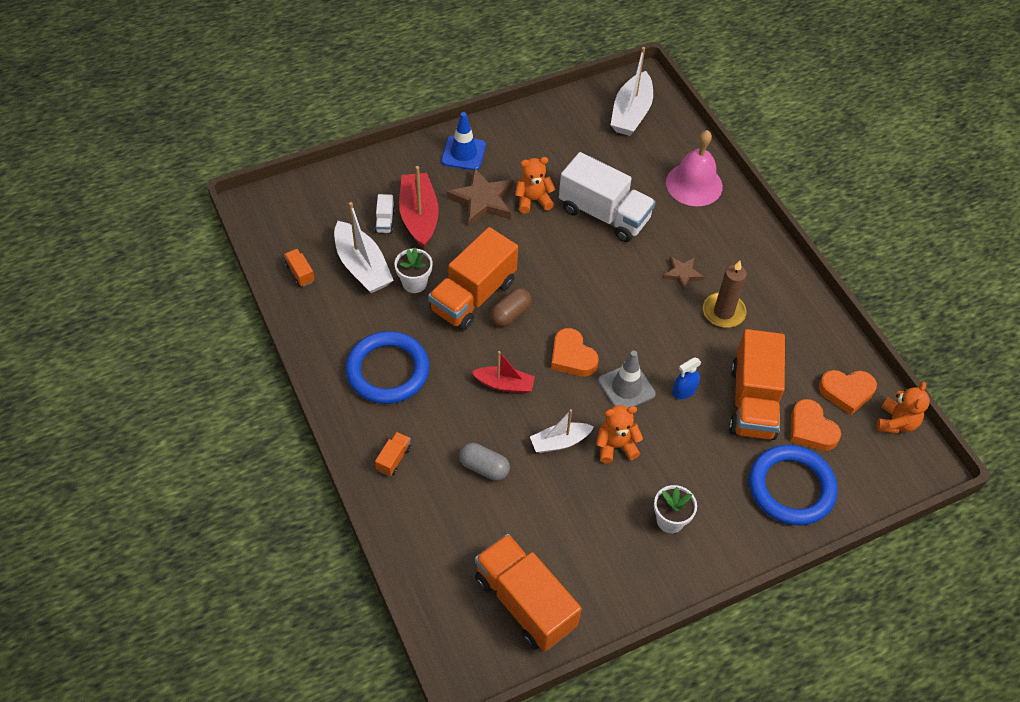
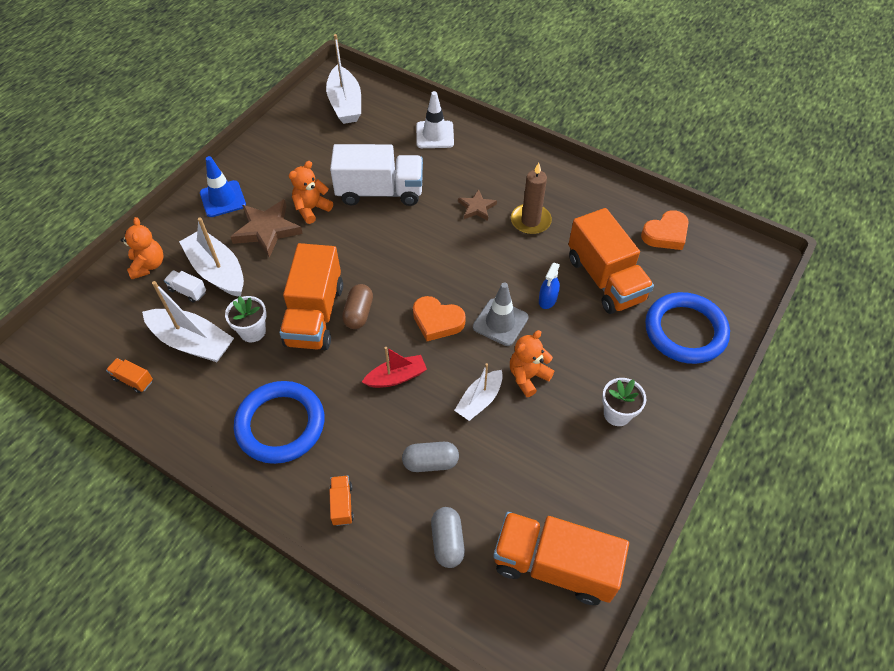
camera: 30 degrees left, 0 degrees up
white truck [375,194,395,234] -> white truck turned 150 degrees clockwise [164,270,206,303]
red boat [399,166,439,248] -> white boat [179,217,244,297]
pink bell [666,130,723,206] -> white traffic cone [416,91,454,148]
orange heart [790,399,841,451] -> none
orange teddy bear [877,382,930,434] -> orange teddy bear moved to [121,217,164,279]
none -> grey capsule [431,507,465,568]

